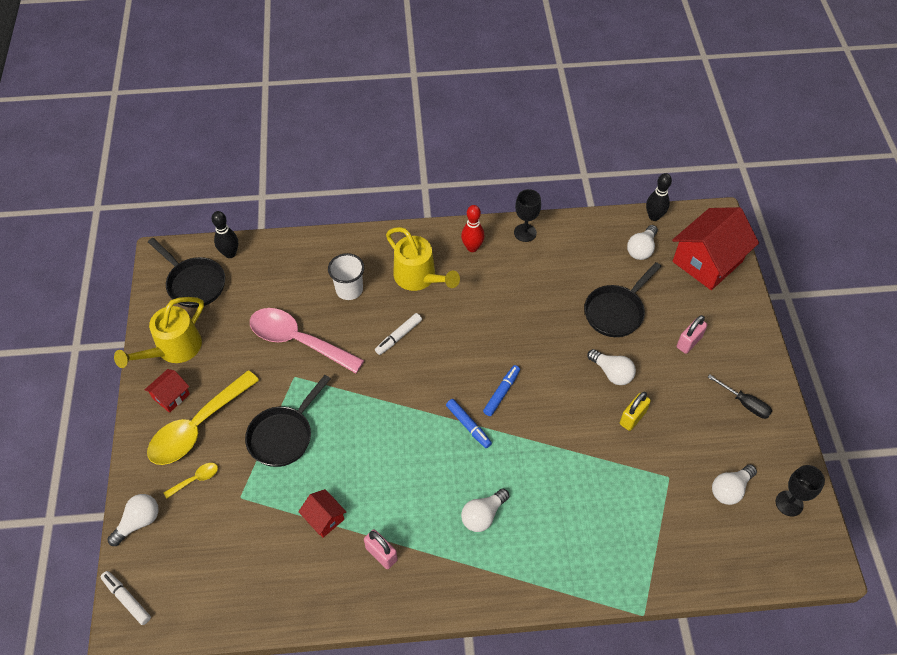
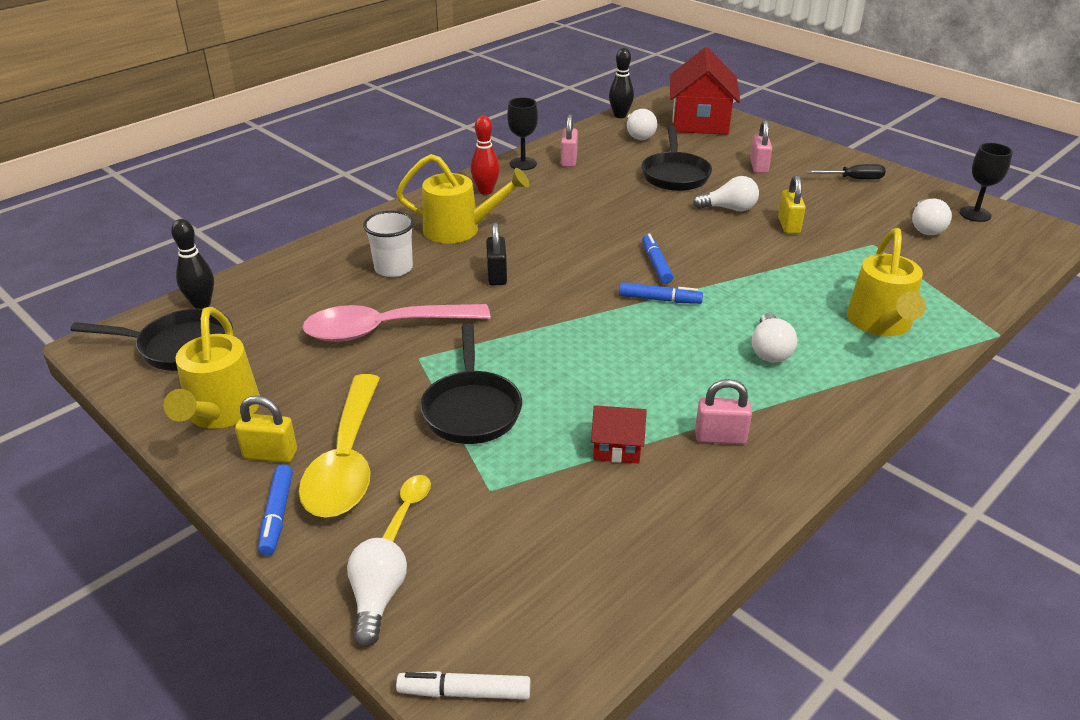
camera: 40 degrees left, 20 degrees down
red house [145,369,190,413] -> yellow padlock [235,396,297,463]
white marker [375,313,422,355] -> black padlock [486,222,507,286]
none -> blue marker [258,464,293,556]
none -> pink padlock [561,114,578,167]
none -> yellow watering can [847,228,926,336]

